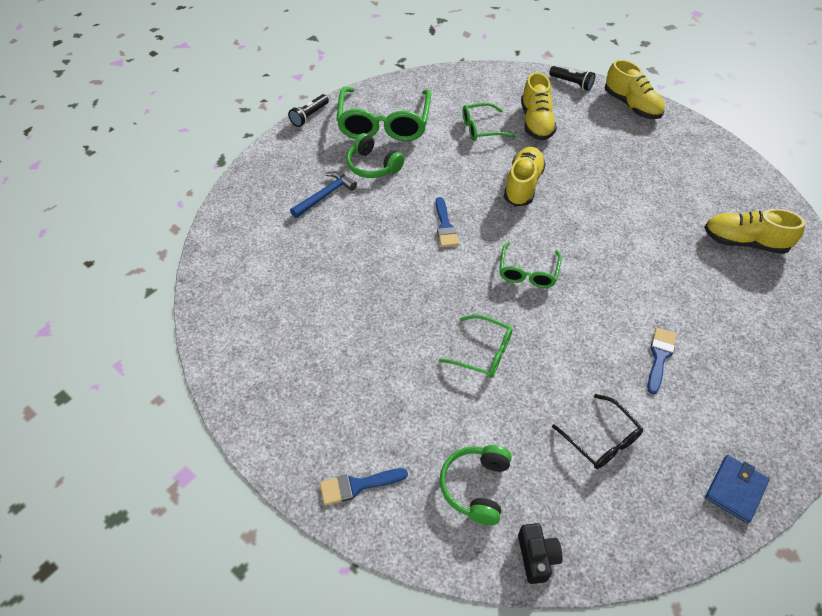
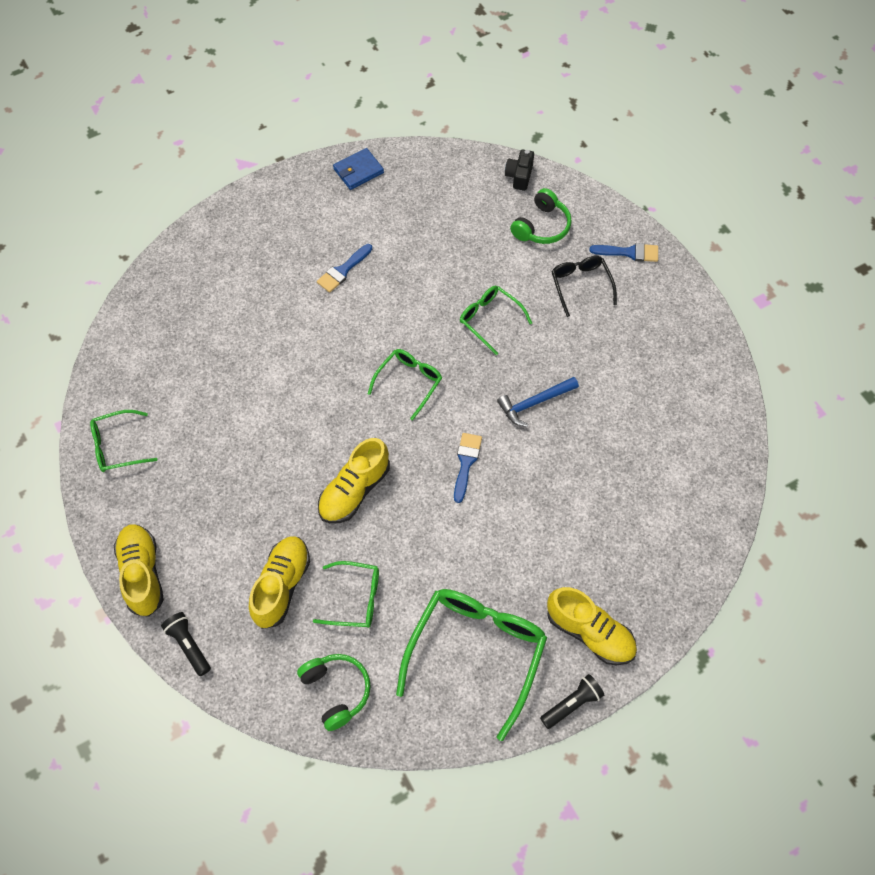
camera: 160 degrees left, 10 degrees up
blue hammer [290,171,357,218] -> blue hammer moved to [497,377,579,427]
green headphones [346,133,404,178] -> green headphones moved to [297,654,371,731]
black glasses [552,394,644,469] -> black glasses moved to [551,256,617,317]
yellow shoe [704,209,806,254] -> yellow shoe moved to [547,587,637,665]
none -> green glasses [90,410,157,472]

